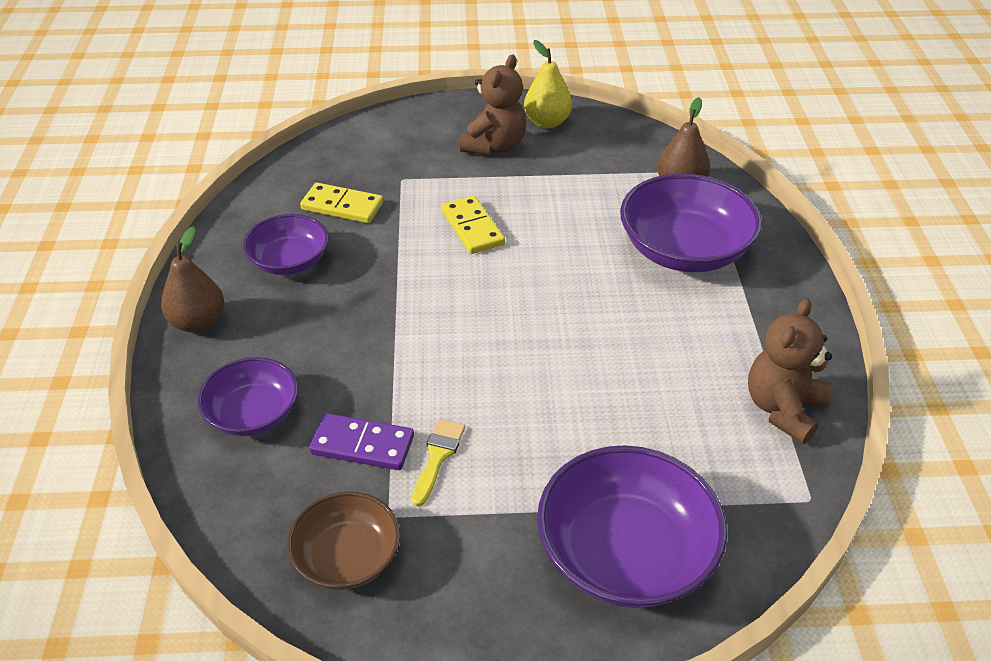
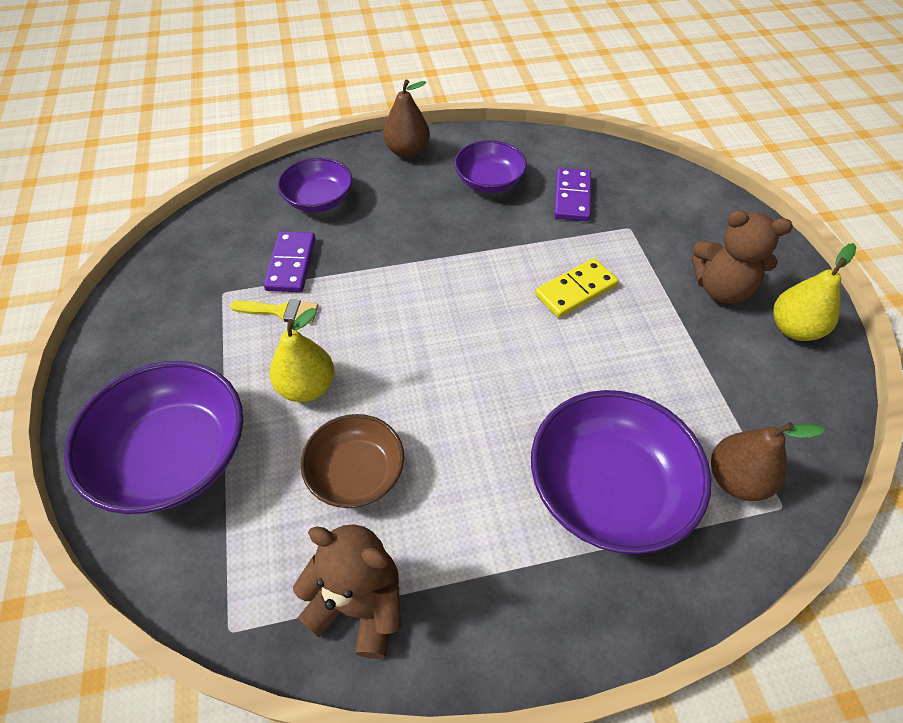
camera: 80 degrees right, 10 degrees up
brown bowl [287,491,400,590] -> brown bowl moved to [300,414,404,508]
yellow domino [300,183,383,223] -> purple domino [554,168,591,221]
none -> yellow pear [270,308,334,402]

